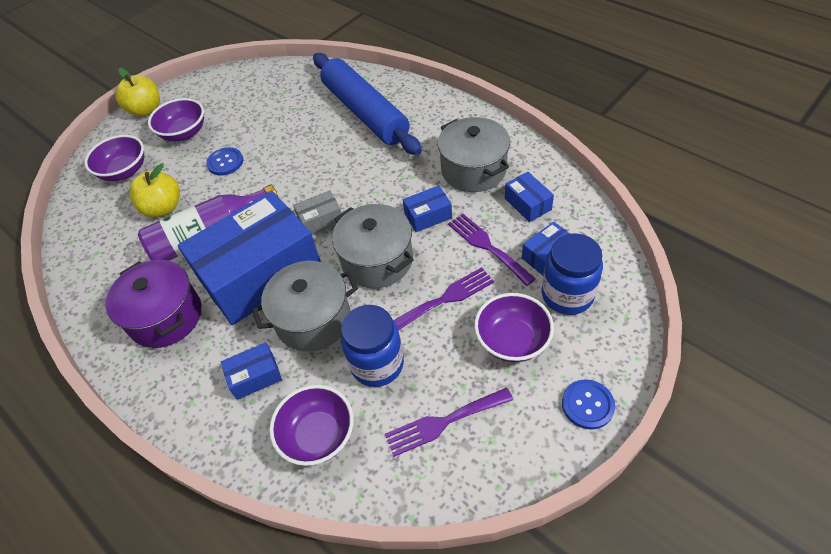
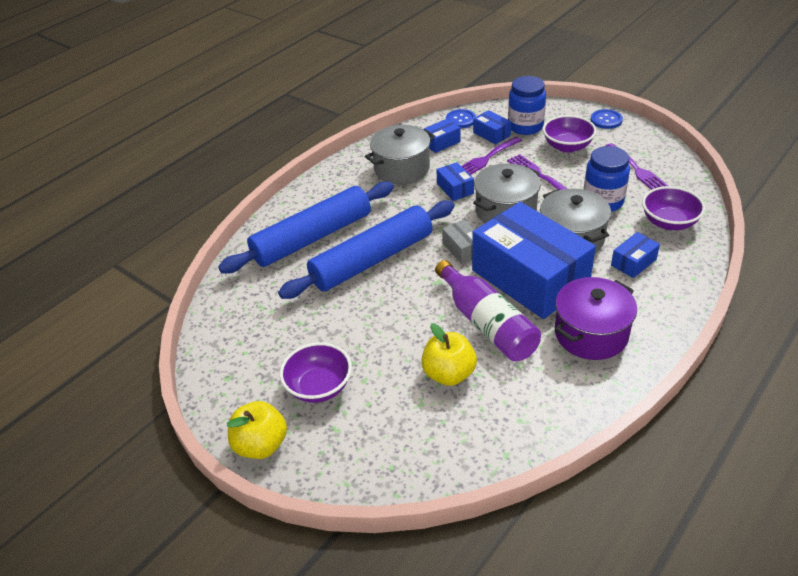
camera: 95 degrees left, 10 degrees down
purple bowl [84,135,144,181] -> none
blue button [206,147,243,176] -> blue button moved to [446,109,476,128]
blue box [221,342,282,400] -> blue box turned 75 degrees clockwise [611,232,660,278]
none -> blue rolling pin [278,201,455,299]

